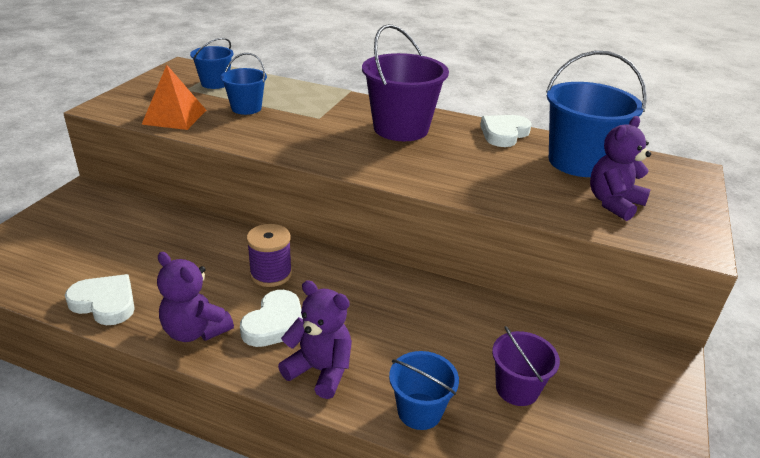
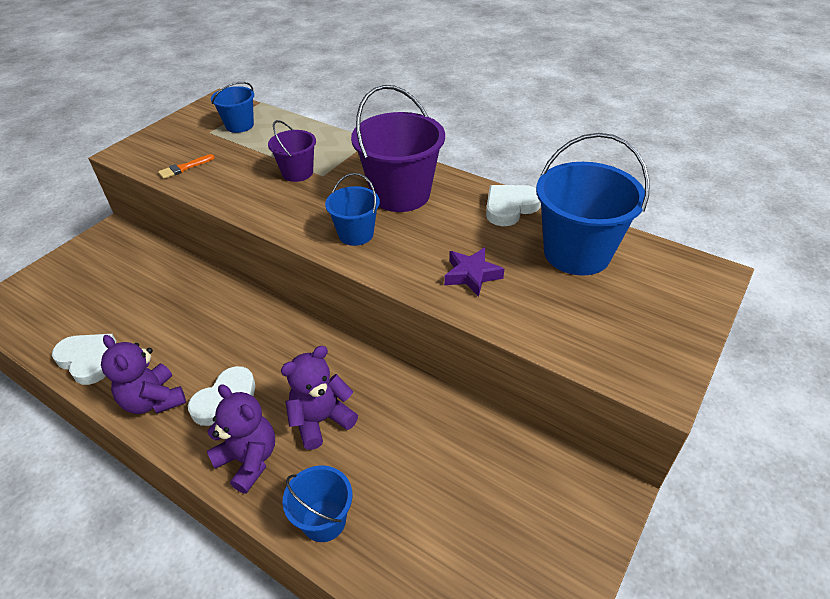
camera: 15 degrees right, 10 degrees up
orange pyramid [141,65,206,130] -> orange brush [158,154,215,179]
blue bucket [221,53,267,115] -> blue bucket moved to [325,173,380,246]
purple spool [246,224,292,287] -> none
purple bucket [492,326,560,406] -> purple bucket moved to [268,120,316,182]
purple teddy bear [590,116,651,221] -> purple teddy bear moved to [281,346,358,450]
none -> purple star [444,247,504,297]

